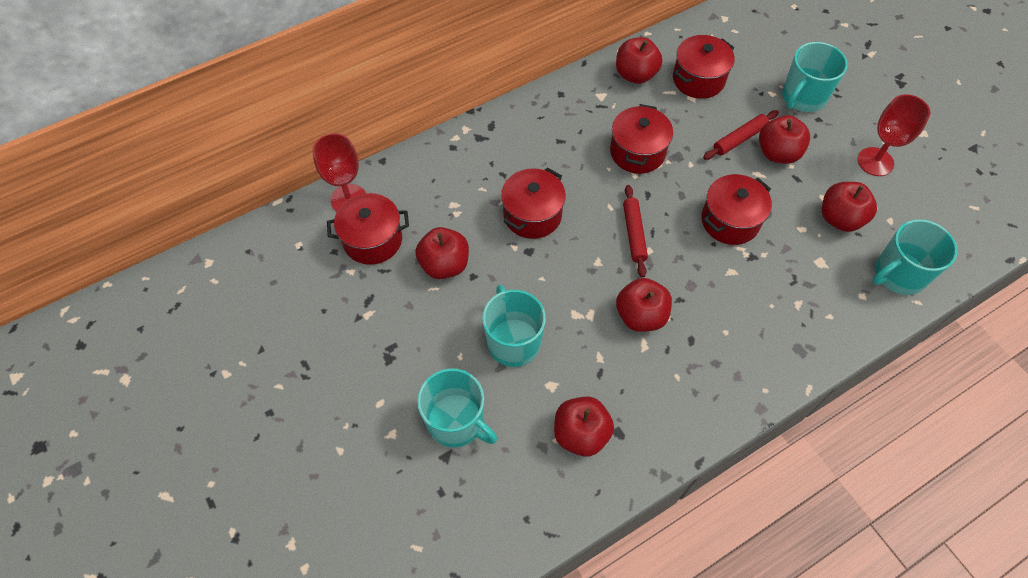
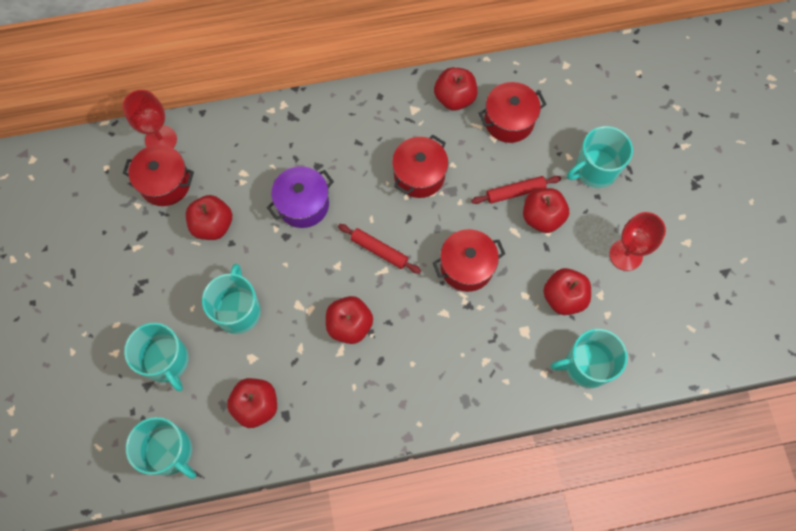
camera: 20 degrees right, 10 degrees up
red pot [501,167,566,239] -> purple pot [267,166,334,228]
red rolling pin [623,185,648,278] -> red rolling pin turned 75 degrees counterclockwise [338,224,421,274]
none -> turquoise mug [126,417,196,479]

